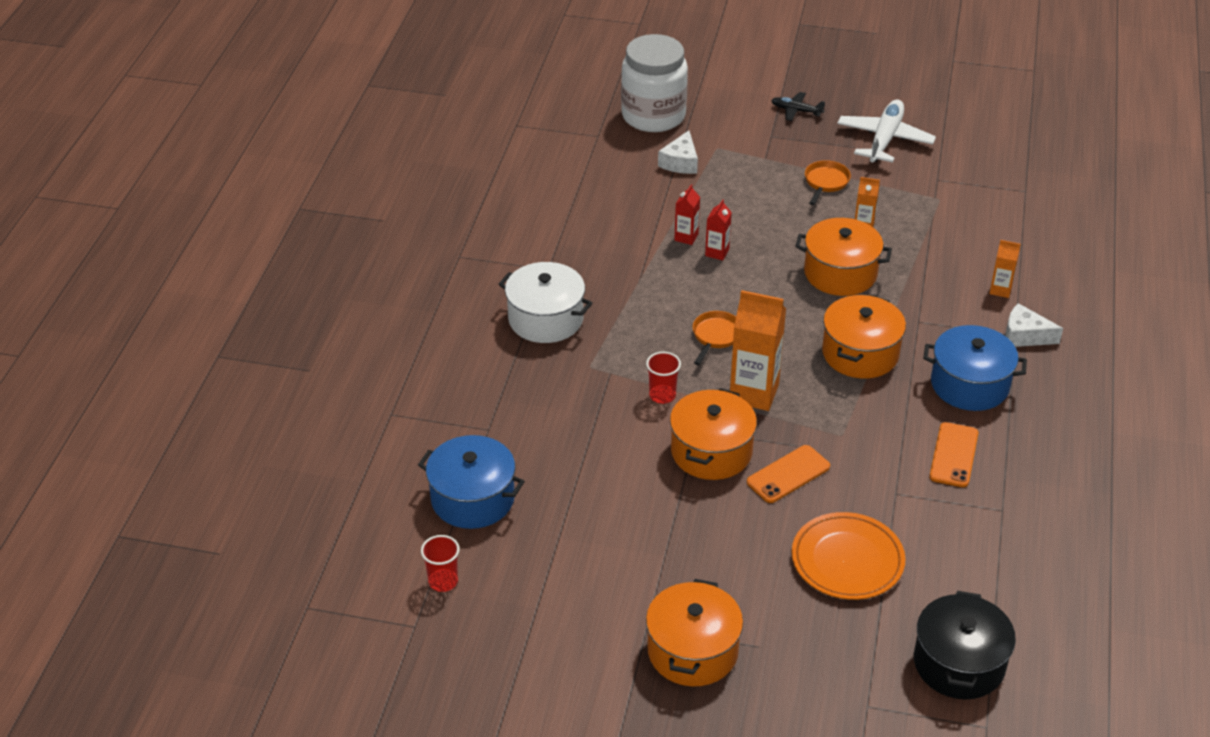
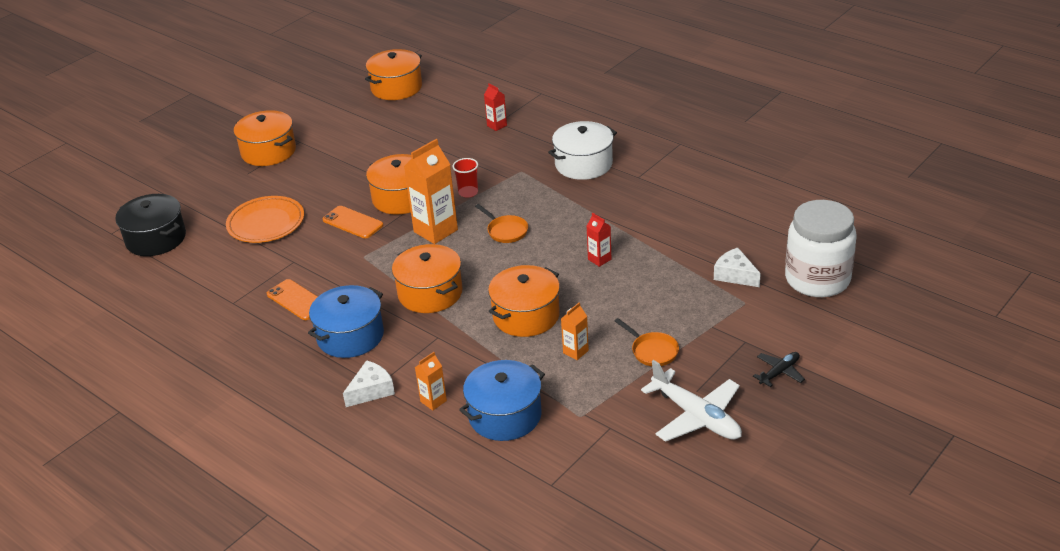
camera: 120 degrees right, 5 degrees down
blue pot [418,435,525,529] -> blue pot moved to [459,360,545,441]
red cup [421,535,460,592] -> orange pot [365,49,422,100]
red carton [674,184,700,245] -> red carton moved to [484,83,507,131]
orange phone [747,445,830,503] -> orange phone turned 45 degrees counterclockwise [323,206,383,238]

